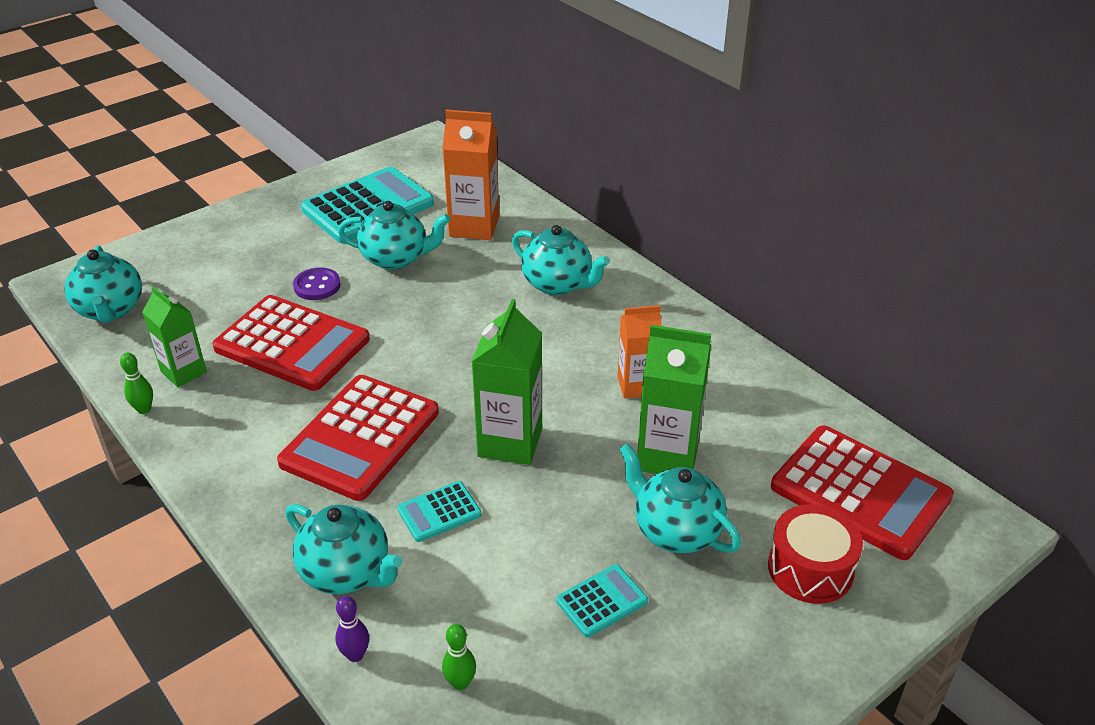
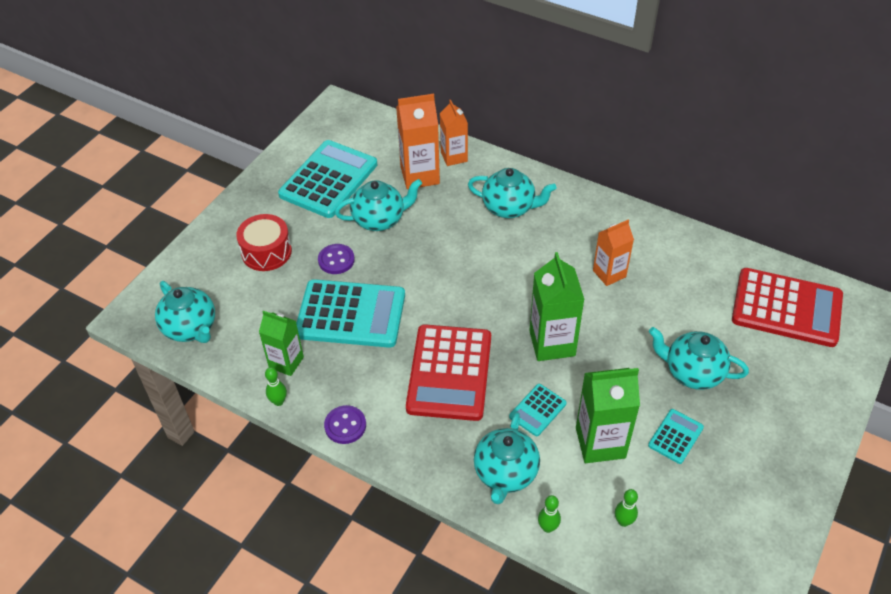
camera: 20 degrees left, 10 degrees up
red calculator [212,295,370,391] -> turquoise calculator [296,279,405,348]
turquoise teapot [285,504,402,594] -> turquoise teapot turned 90 degrees clockwise [474,412,540,504]
purple bowling pin [335,596,369,662] -> green bowling pin [538,495,561,533]
green carton [637,325,711,474] -> green carton moved to [576,368,640,463]
red drum [768,504,863,604] -> red drum moved to [236,214,292,271]
none -> purple button [324,405,366,444]
none -> orange carton [440,100,468,166]

